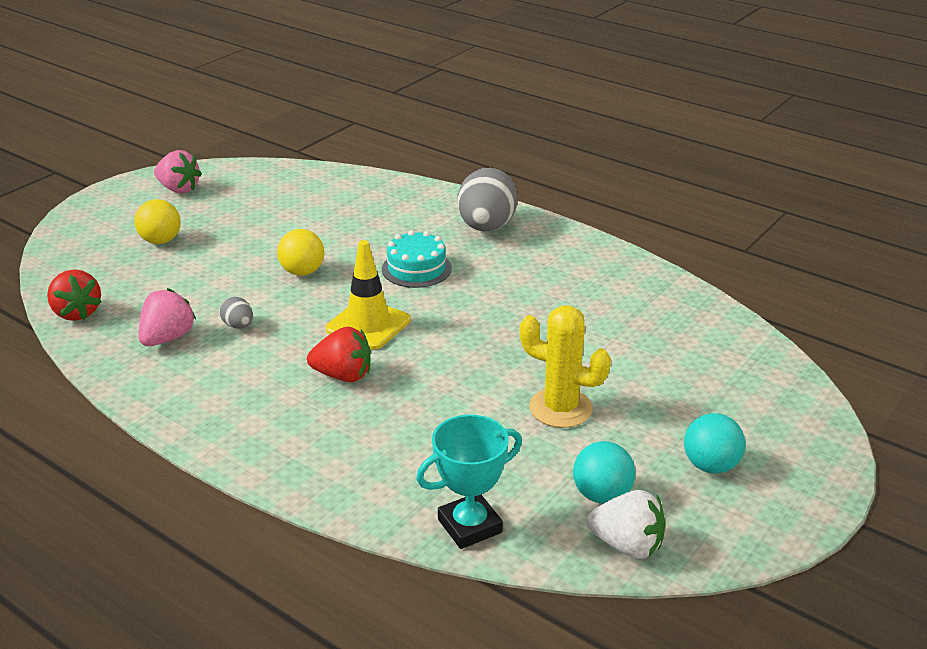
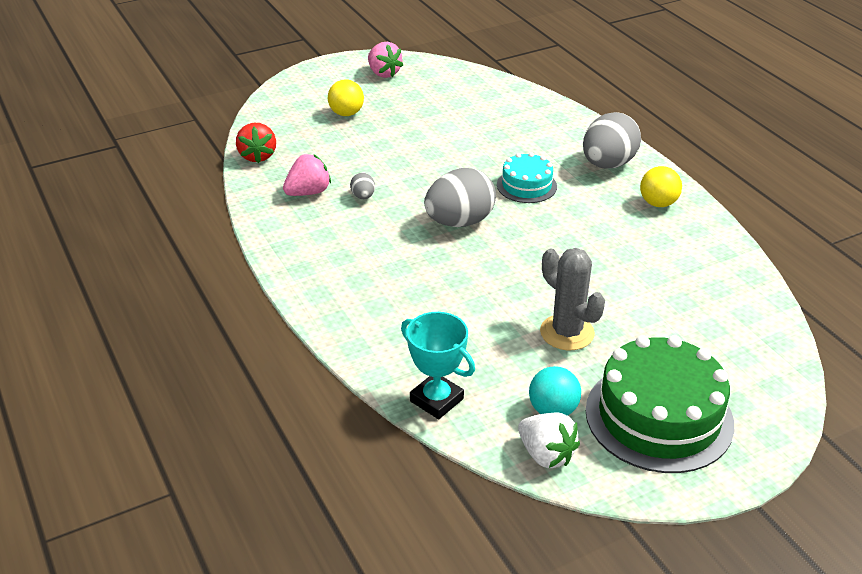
camera: 25 degrees right, 5 degrees up
yellow ball [277,229,324,276] -> yellow ball moved to [640,166,682,207]
red strawberry [307,327,371,382] -> none
yellow traffic cone [325,240,410,349] -> grey egg [424,168,496,227]
turquoise trophy [416,415,522,549] -> turquoise trophy turned 45 degrees clockwise [401,312,475,419]
yellow cactus [520,305,611,428] -> grey cactus [540,248,605,350]
turquoise ball [684,413,745,474] -> green cake [586,335,734,473]

